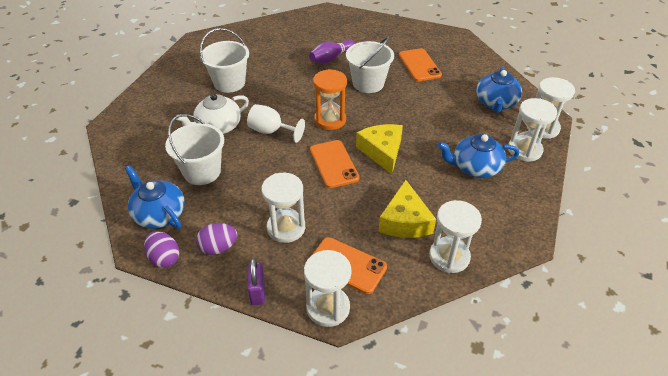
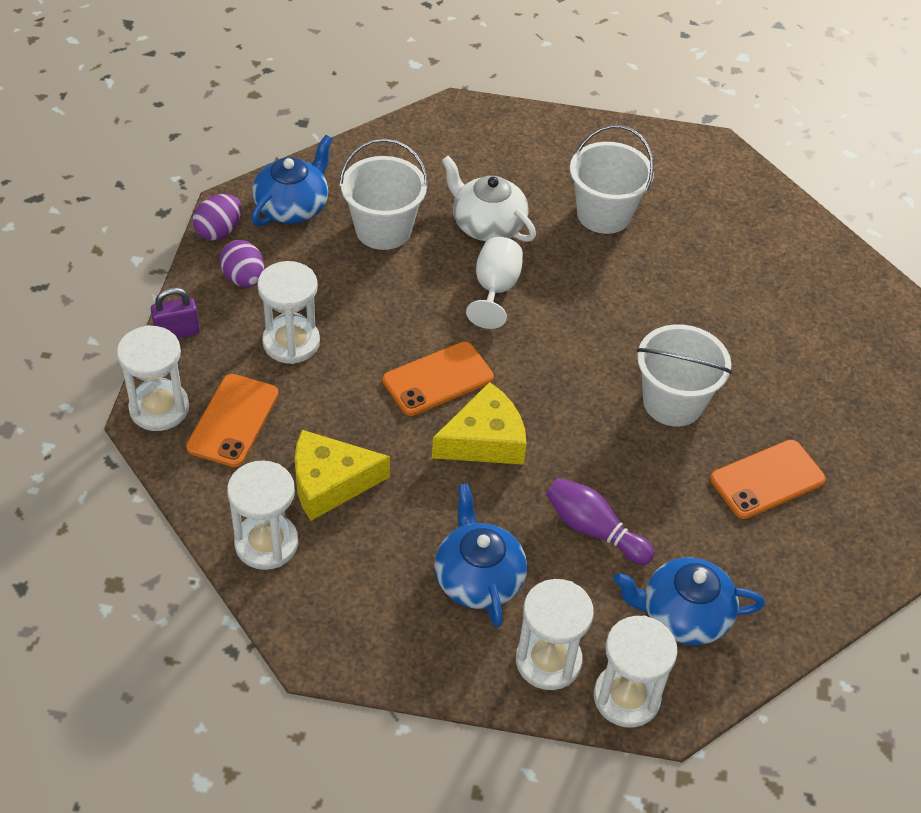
camera: 75 degrees right, 5 degrees up
purple bowling pin [309,39,355,63] -> purple bowling pin moved to [546,478,654,565]
orange hourglass [313,69,347,130] -> none

